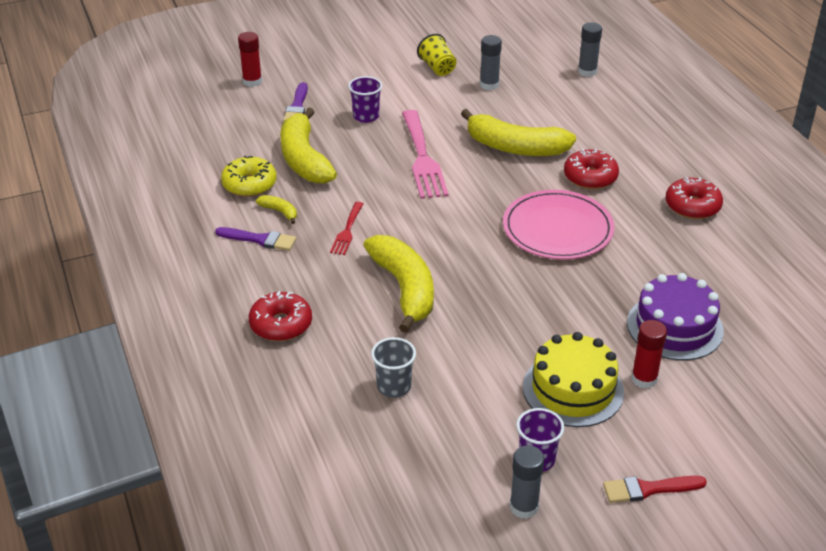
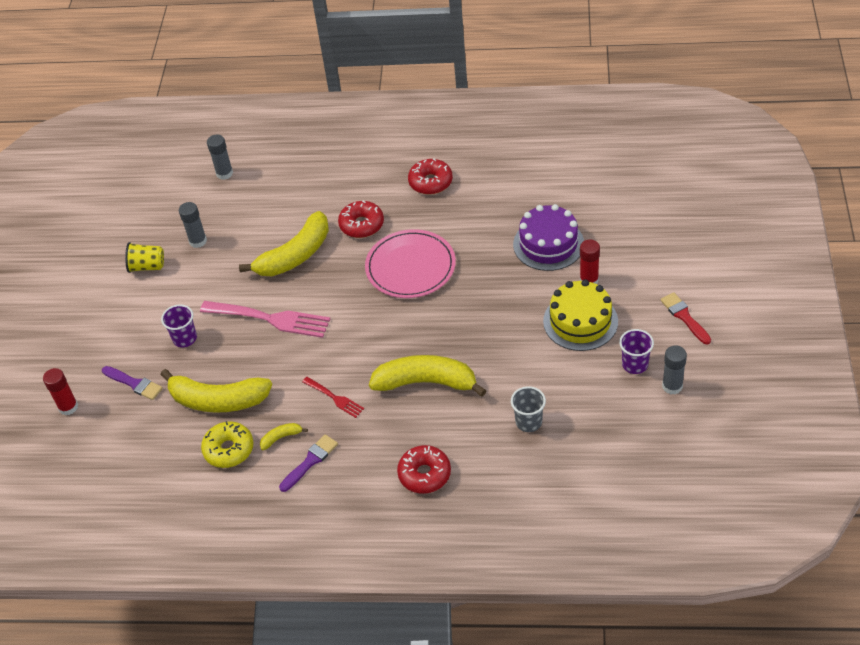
camera: 60 degrees left, 10 degrees up
red brush [603,476,707,503] -> red brush turned 135 degrees clockwise [661,292,711,344]

